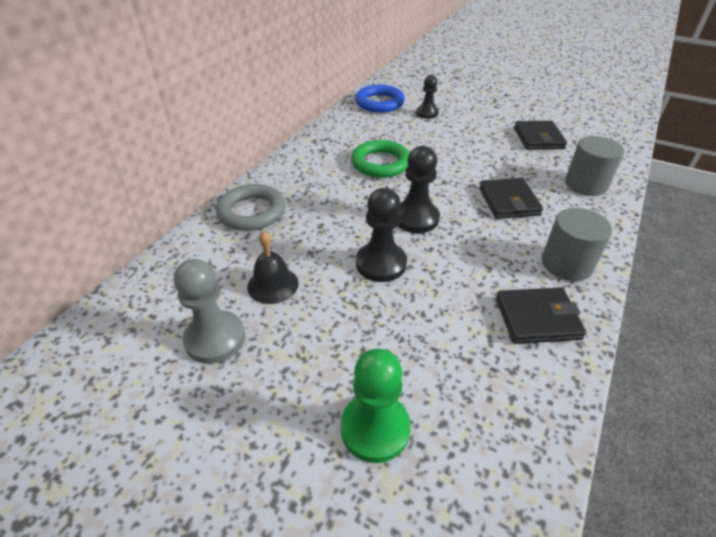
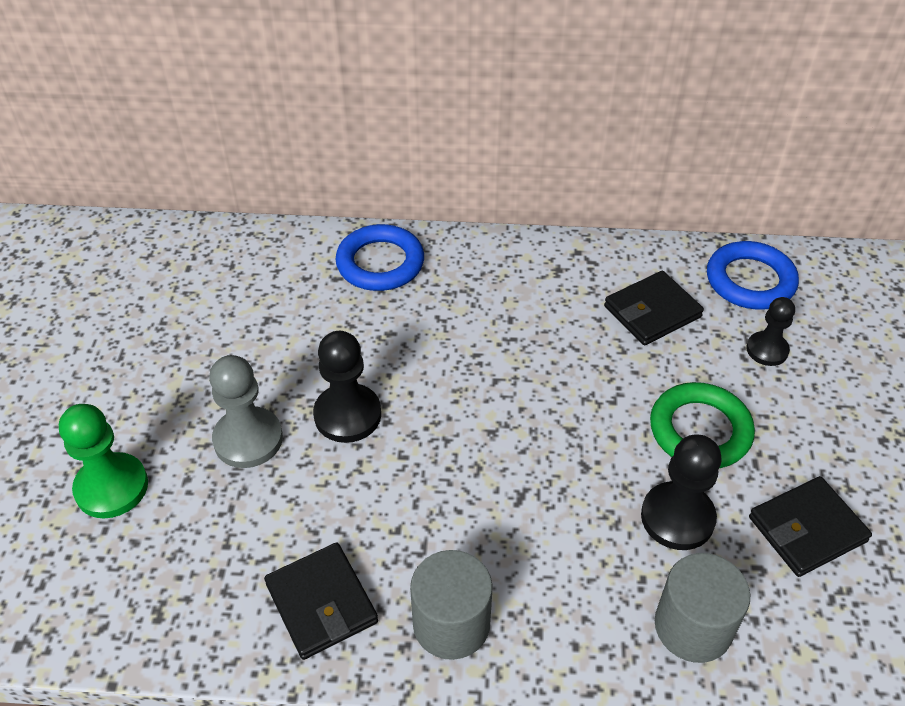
camera: 65 degrees right, 5 degrees up
grey pawn [174,259,245,364] -> grey pawn moved to [209,355,283,468]
grey ring [216,184,286,231] -> blue ring [336,224,424,291]
black bell [247,231,299,304] -> none
green ring [351,140,410,178] -> green ring moved to [650,382,755,468]
black pawn [398,146,440,233] -> black pawn moved to [641,435,722,550]
black wallet [479,178,543,219] -> black wallet moved to [604,271,704,345]

